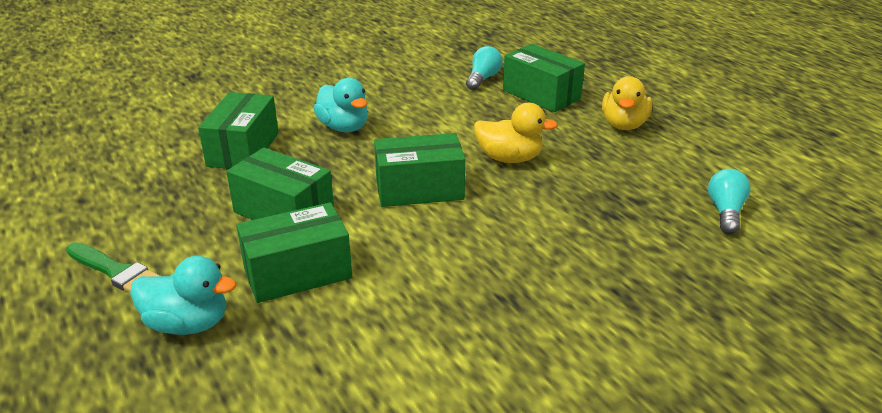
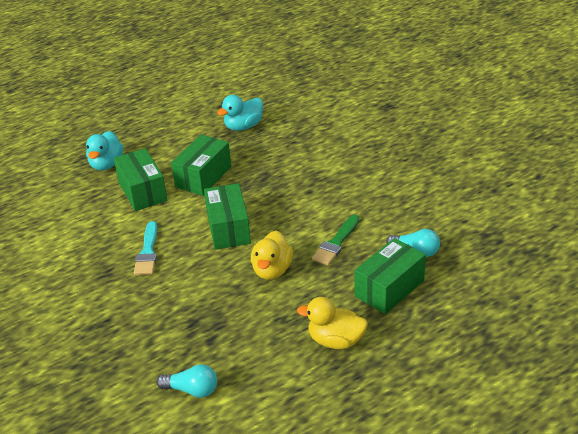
camera: 90 degrees right, 5 degrees up
green brush [66,242,160,293] -> green brush moved to [312,215,359,266]
green box [198,92,278,169] -> none
turquoise duck [314,78,368,132] -> turquoise duck moved to [217,95,263,131]
none -> turquoise brush [134,221,157,275]

